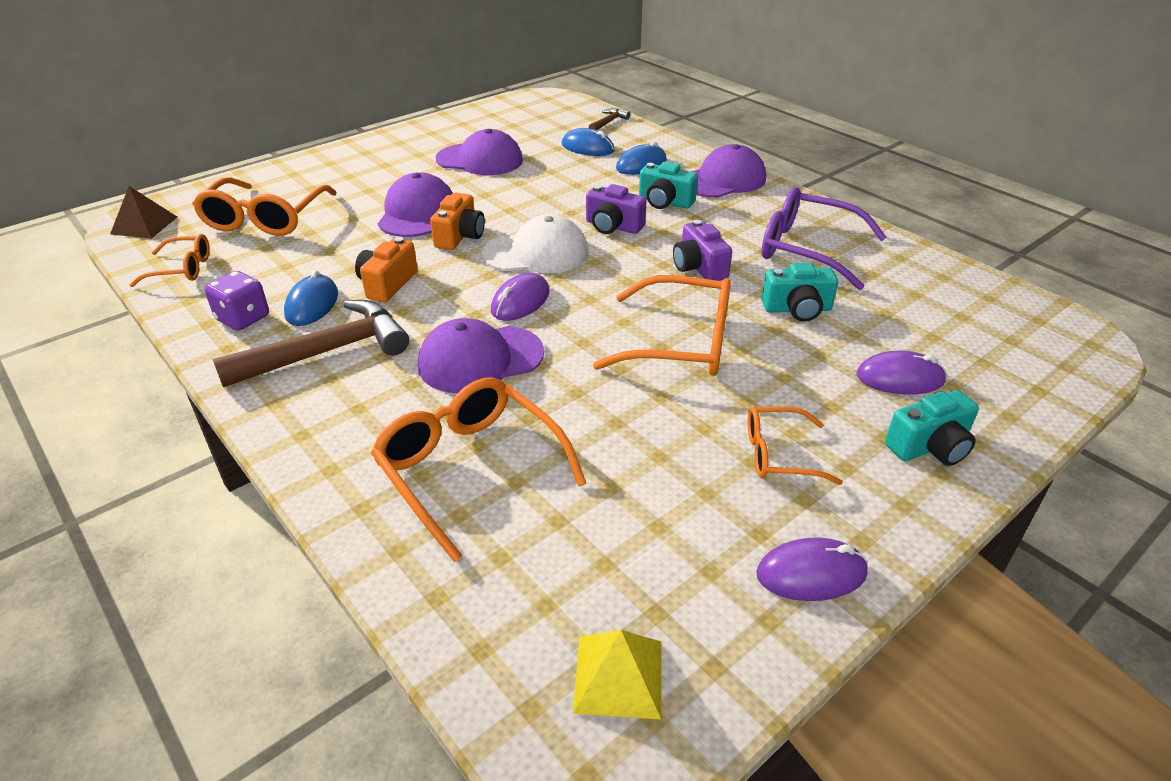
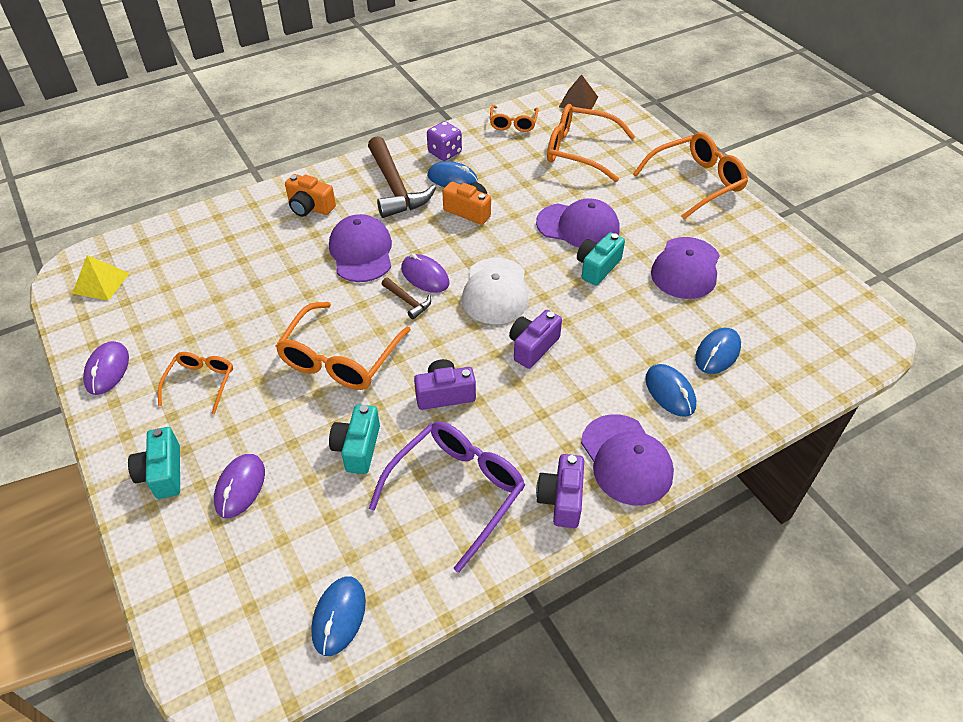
camera: 100 degrees right, 10 degrees up
orange glasses [371,377,586,562] -> orange glasses moved to [633,132,748,219]
orange camera [430,193,485,250] -> orange camera moved to [285,174,336,217]
brown hammer [589,109,630,130] -> brown hammer moved to [382,277,431,319]
turquoise camera [639,161,698,209] -> turquoise camera moved to [577,232,625,286]
none -> blue mouse [311,577,366,656]
none -> purple camera [536,454,584,528]

